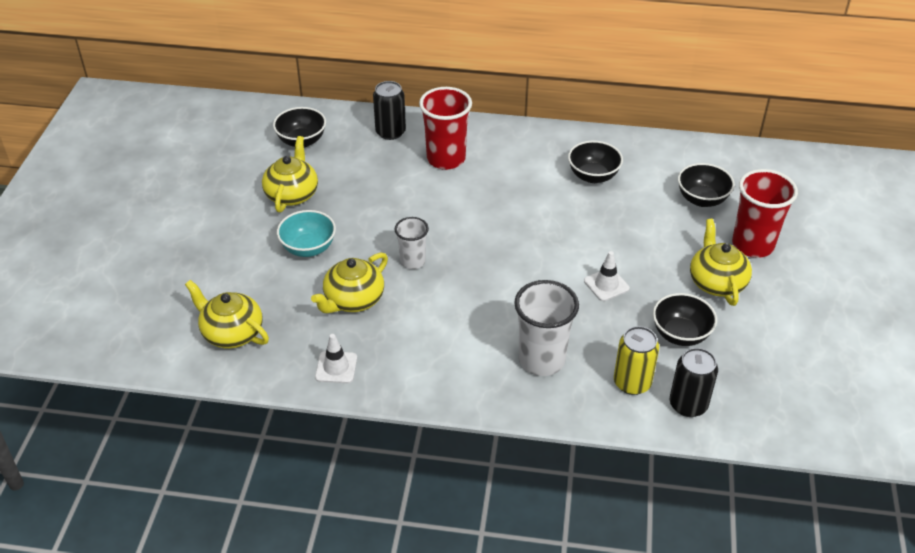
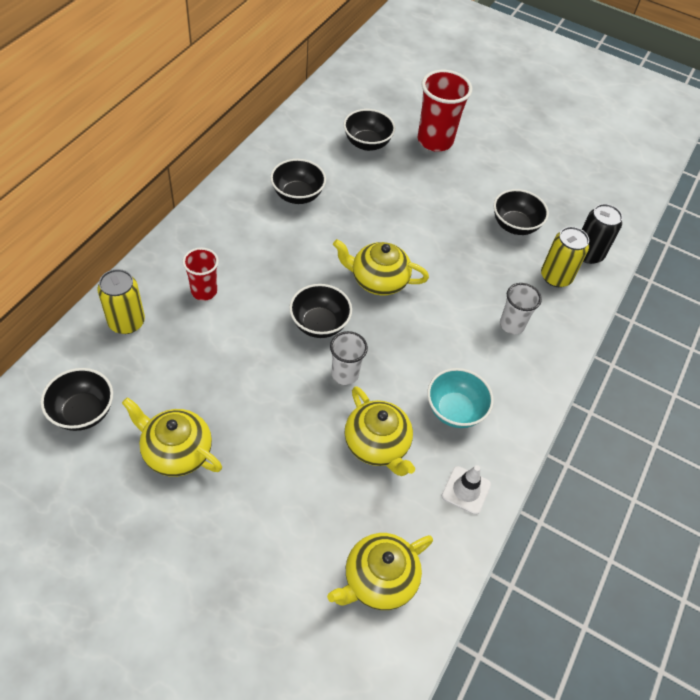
camera: 75 degrees left, 10 degrees up
turquoise bowl [277,210,336,257] -> turquoise bowl moved to [427,368,494,428]
black can [373,81,406,140] -> yellow can [97,269,145,334]
red cup [419,87,472,170] -> red cup [182,248,219,301], size x0.59
white cup [514,280,579,376] -> white cup [500,283,542,334], size x0.59
white traffic cone [584,251,630,301] -> none
yellow teapot [690,219,752,306] -> yellow teapot moved to [333,239,429,295]
none -> black bowl [289,284,352,338]

